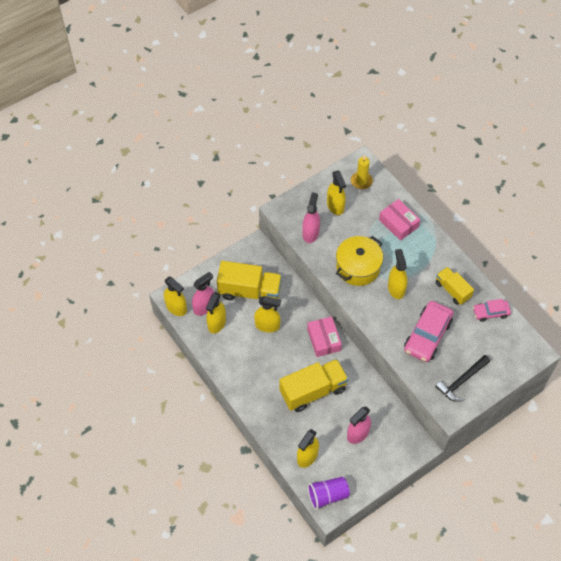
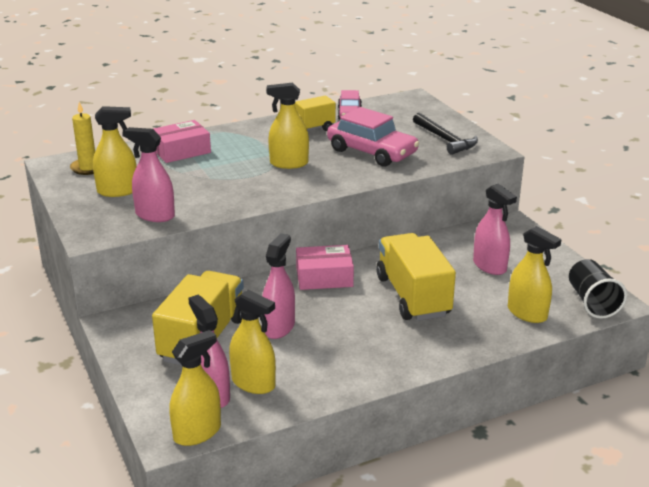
camera: 80 degrees left, 30 degrees down
yellow spray bottle [254,296,281,332] -> pink spray bottle [262,233,295,339]
purple cup [308,477,350,510] -> black cup [569,259,627,319]
yellow pot [336,236,383,286] -> none

